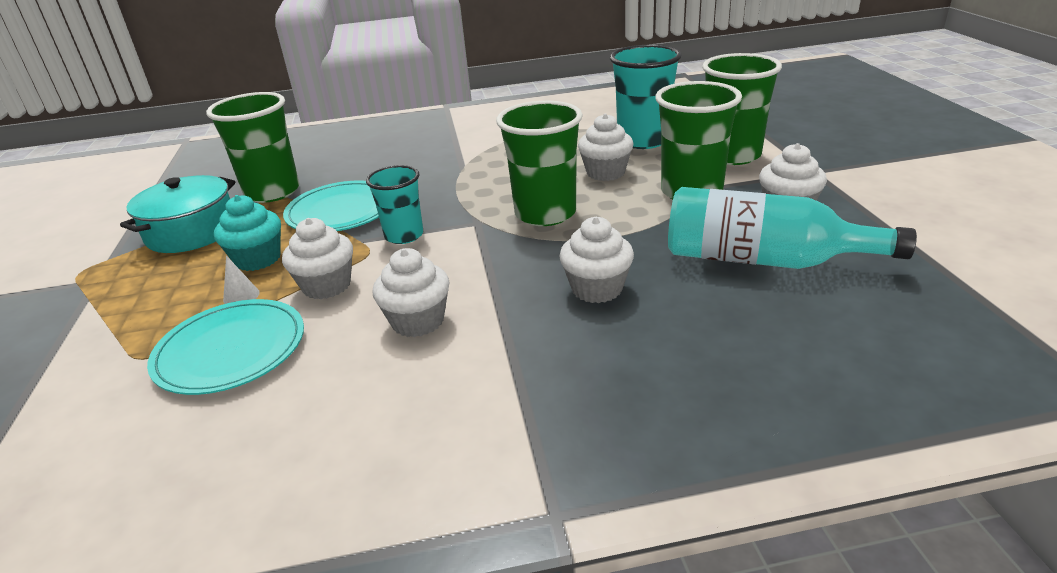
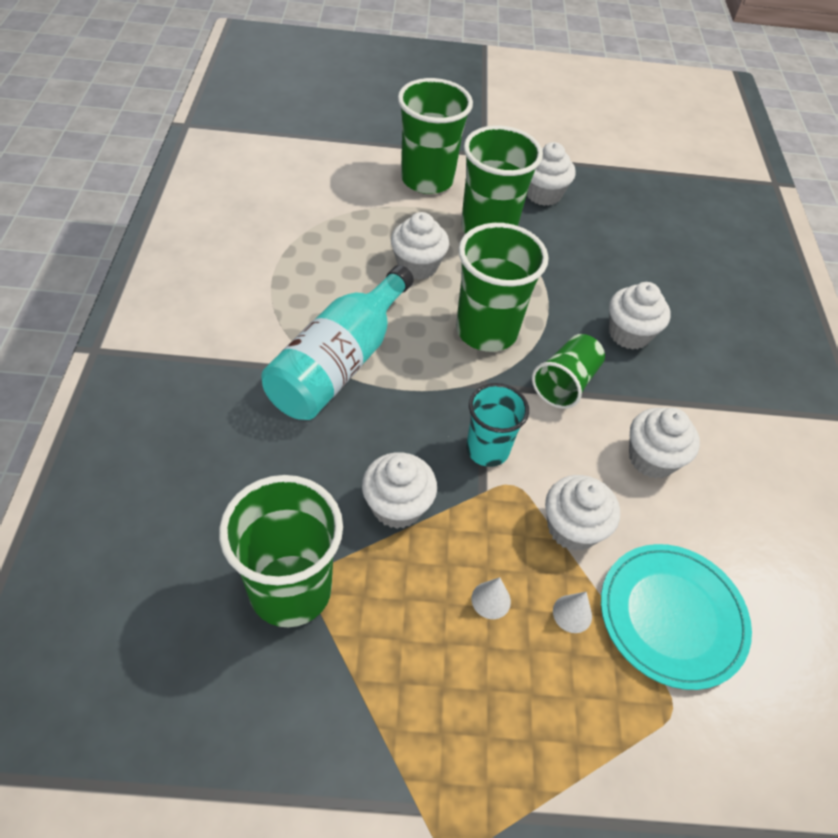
camera: 85 degrees left, 20 degrees up
turquoise pot [120,175,235,253] -> none
turquoise cupcake [214,195,281,271] -> white cone [471,577,511,619]
turquoise plate [283,181,379,231] -> white cupcake [362,452,437,529]
turquoise cup [610,45,682,149] -> none
turquoise bottle [668,187,917,269] -> turquoise bottle moved to [261,265,414,420]
none -> green cup [532,334,605,409]

